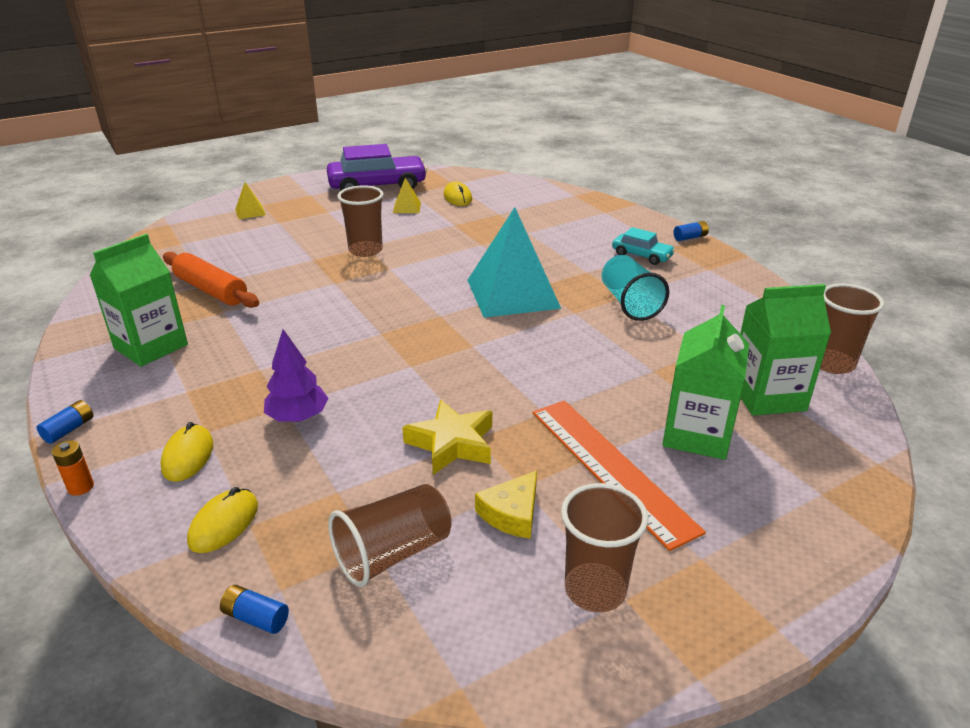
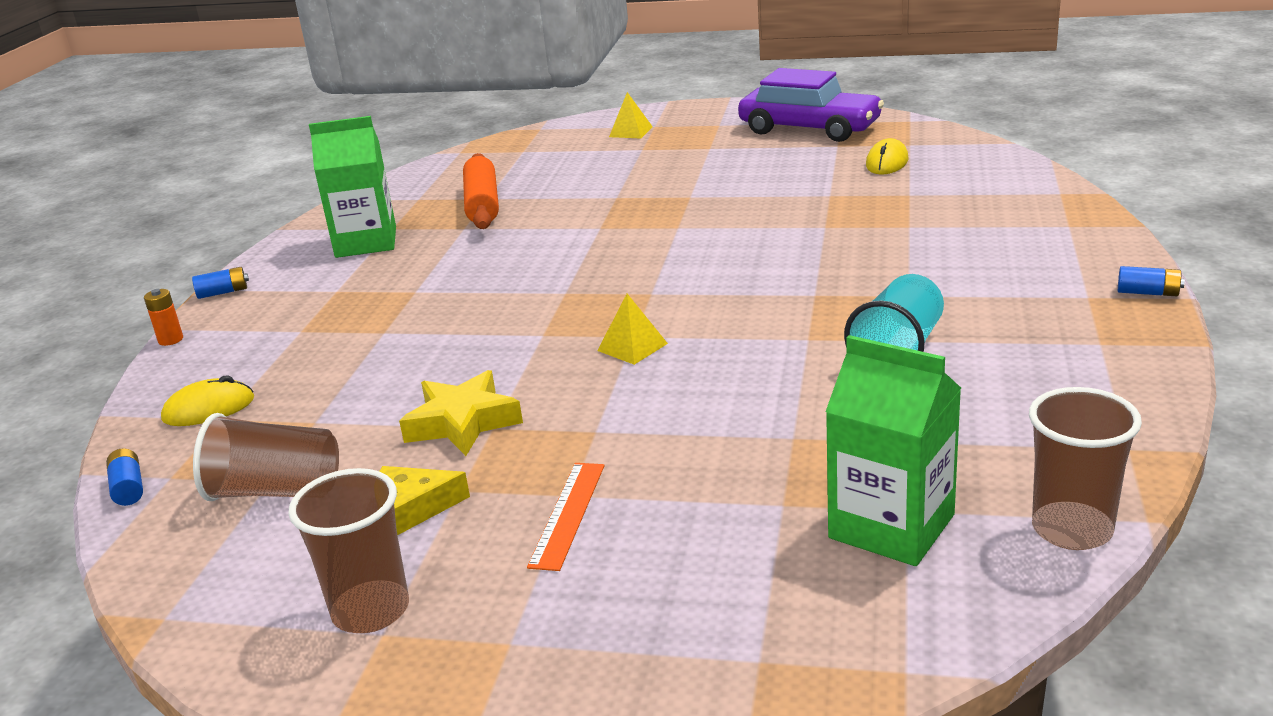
camera: 45 degrees right, 5 degrees down
yellow mouse [160,422,213,482] -> none
purple tree [264,329,329,422] -> none
brown cup [337,185,384,257] -> none
yellow pyramid [393,178,421,213] -> yellow pyramid moved to [597,294,668,365]
turquoise pyramid [467,207,561,318] -> none
orange ruler [533,400,706,551] -> orange ruler [527,463,605,571], size x0.55
turquoise car [612,227,675,265] -> none
green carton [662,305,749,460] -> none

